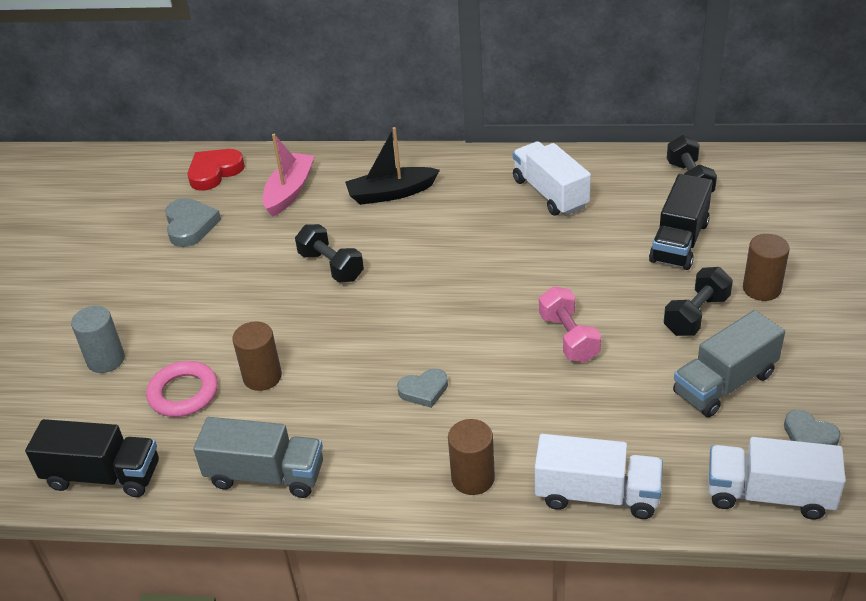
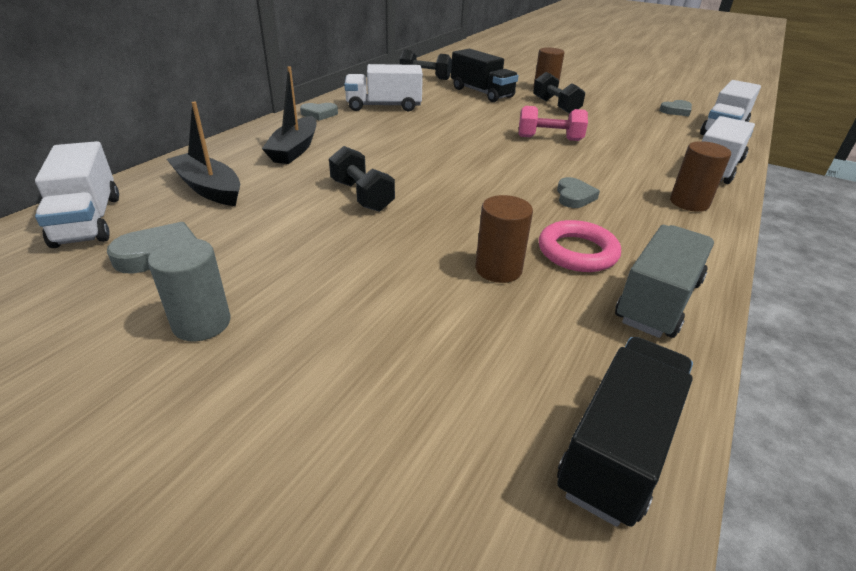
camera: 70 degrees left, 5 degrees down
grey cylinder [71,306,125,373] -> grey cylinder moved to [148,238,231,341]
pink ring [146,361,218,417] -> pink ring moved to [539,220,621,272]
red heart [187,149,245,191] -> white truck [35,141,119,248]
pink boat [263,134,315,217] -> black boat [167,102,240,206]
black dumbbell [295,224,364,283] -> black dumbbell turned 75 degrees clockwise [329,146,395,212]
grey truck [673,310,785,417] -> none
none -> grey heart [300,103,338,121]

